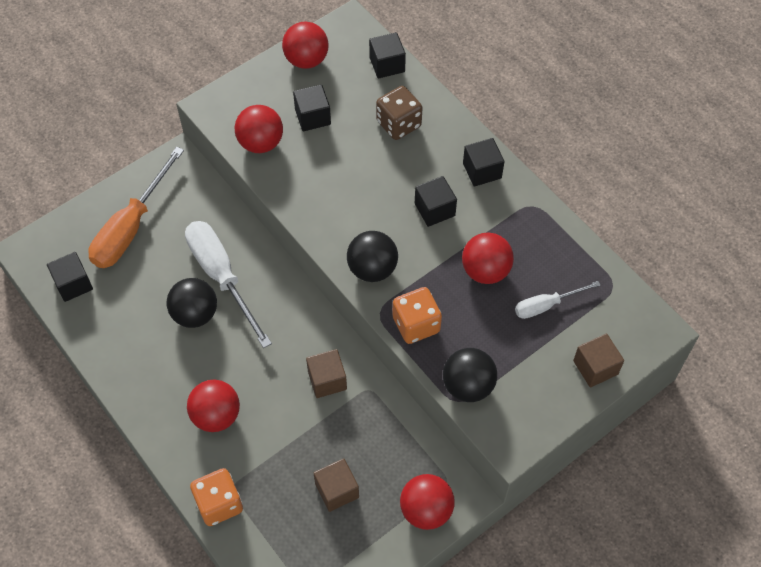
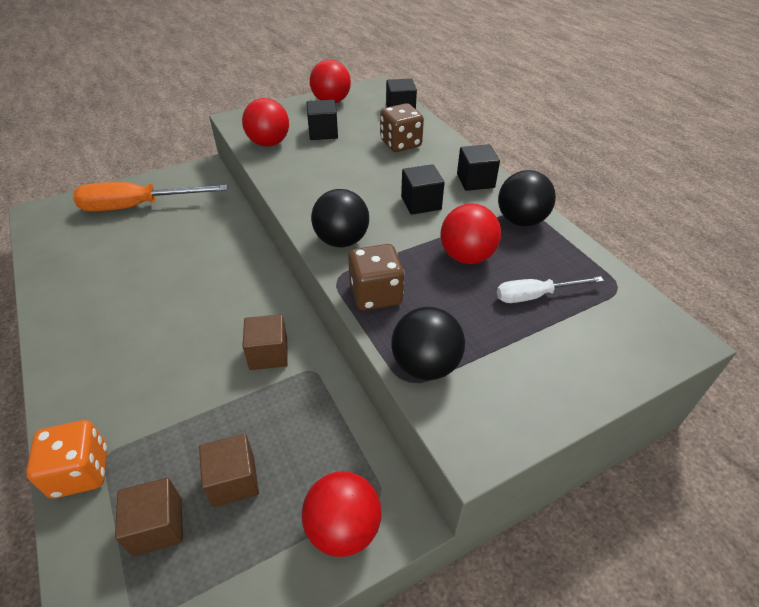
camera: 10 degrees right, 15 degrees down
black cube [47,252,93,302] -> none
orange screwdriver [88,147,184,268] -> orange screwdriver turned 45 degrees clockwise [73,182,227,211]
black ball [167,278,217,328] -> black ball moved to [498,170,556,227]
white screwdriver [185,221,272,348] -> none
red ball [187,380,240,432] -> none
orange dice [393,287,442,344] -> brown dice [348,244,405,311]
brown cube [573,334,624,388] -> brown cube moved to [115,478,183,556]

